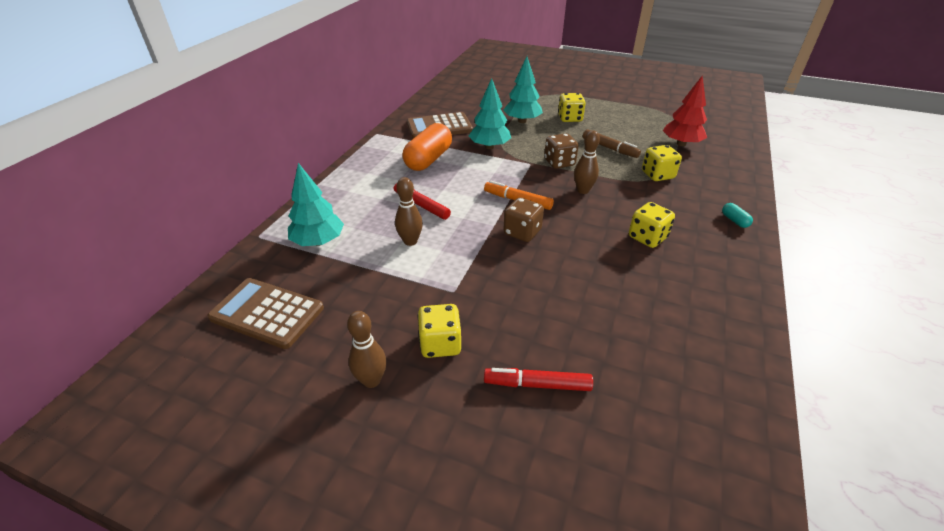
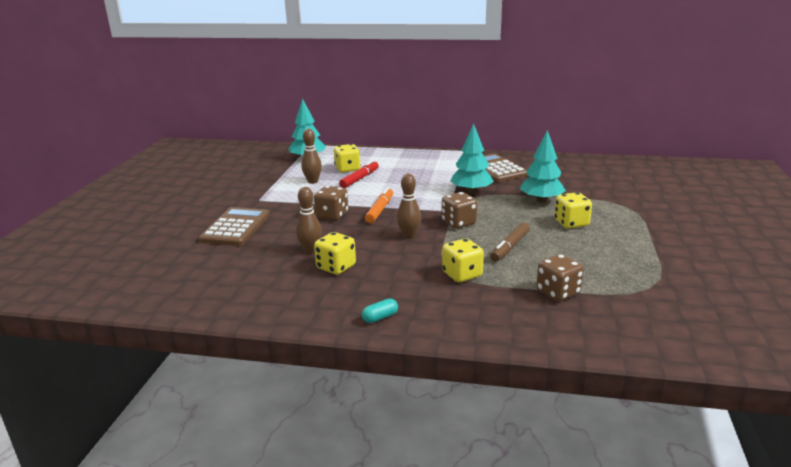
camera: 80 degrees right, 15 degrees down
brown calculator [207,278,324,349] -> brown calculator moved to [199,207,270,246]
brown bowling pin [347,311,387,388] -> brown bowling pin moved to [296,187,322,254]
orange capsule [402,123,452,171] -> none
yellow dice [417,304,461,358] -> yellow dice moved to [334,144,361,172]
red marker [484,368,593,391] -> none
red tree [663,75,707,146] -> brown dice [537,254,584,301]

